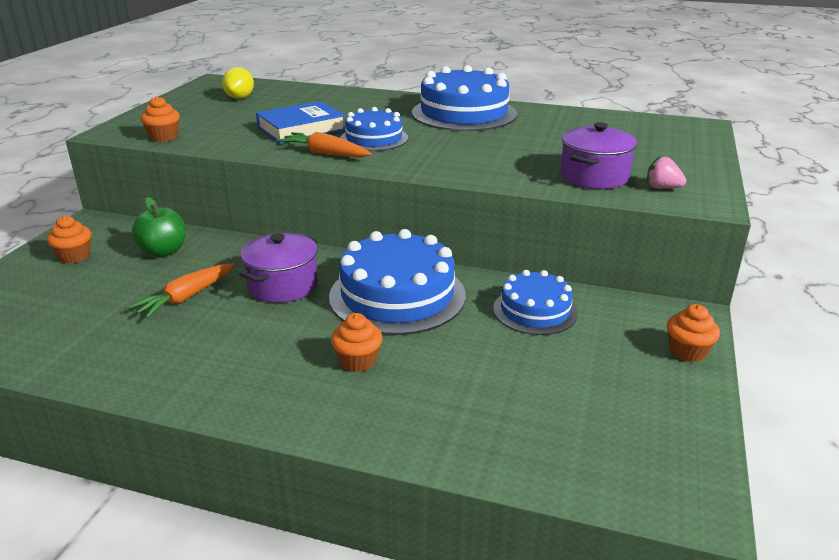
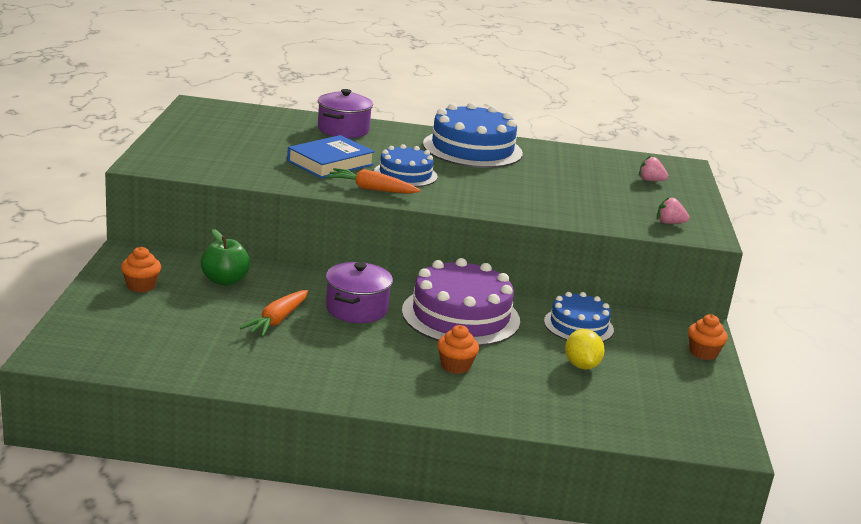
camera: 15 degrees left, 5 degrees down
orange cupcake [141,96,180,142] -> none
yellow lemon [222,67,254,99] -> yellow lemon moved to [565,329,605,370]
blue cake [329,229,466,335] -> purple cake [402,258,520,346]
purple pot [560,122,637,189] -> purple pot moved to [318,89,373,138]
none -> pink strawberry [639,156,668,181]

